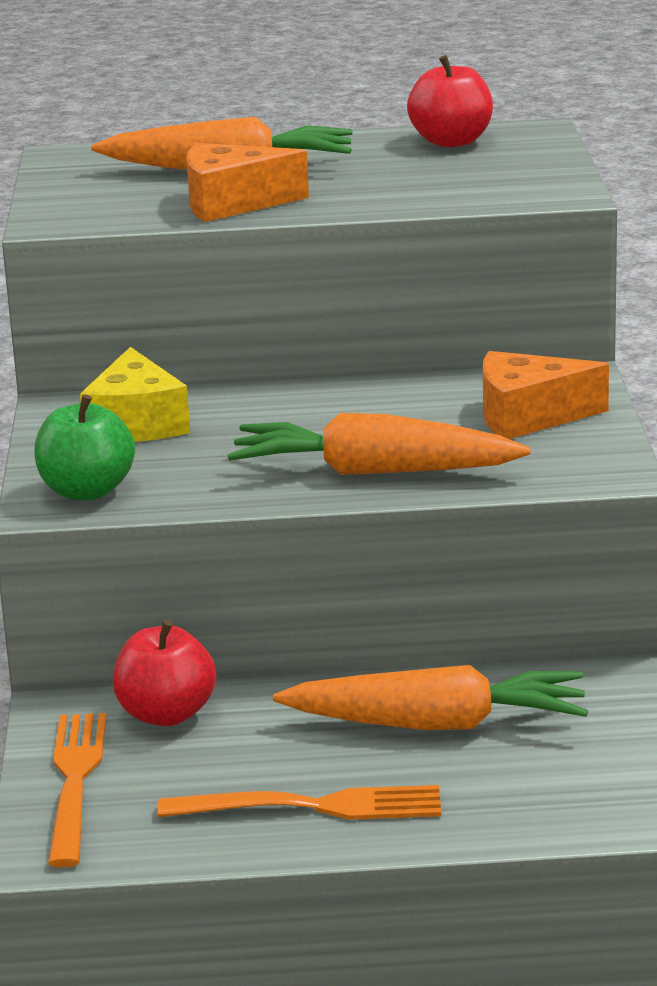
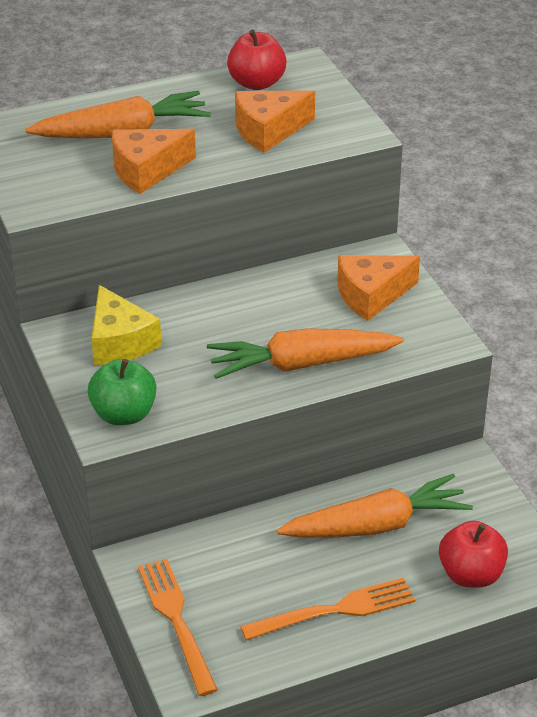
camera: 20 degrees left, 15 degrees up
red apple [113,620,216,726] -> red apple moved to [439,521,508,588]
none -> orange cheese [235,90,315,153]

